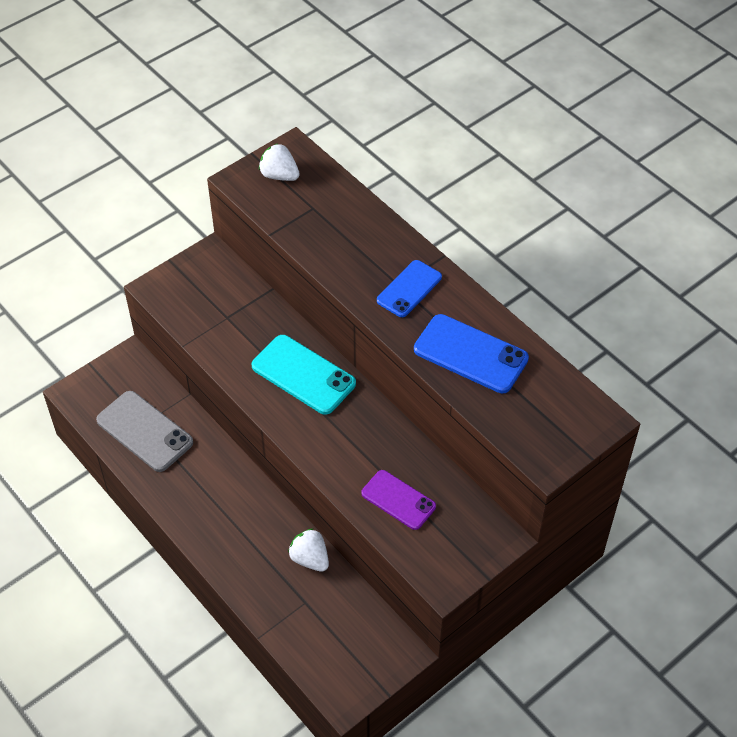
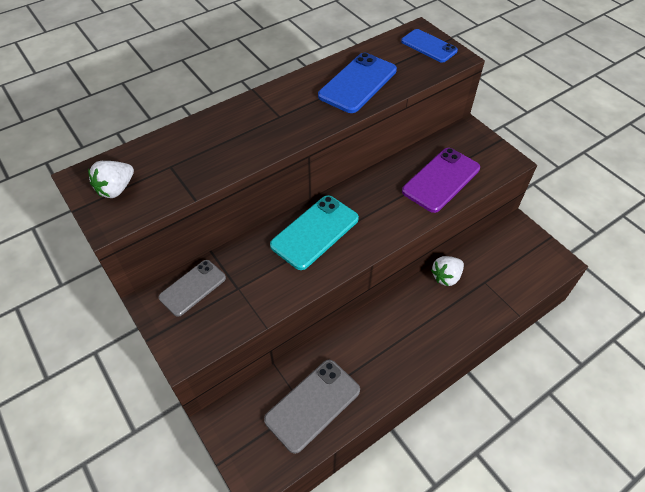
camera: 85 degrees left, 0 degrees up
purple phone [361,470,436,530] -> purple phone [402,148,480,213], size x1.50
blue phone [377,260,442,317] -> blue phone moved to [401,29,458,63]
none -> grey phone [158,260,226,317]

